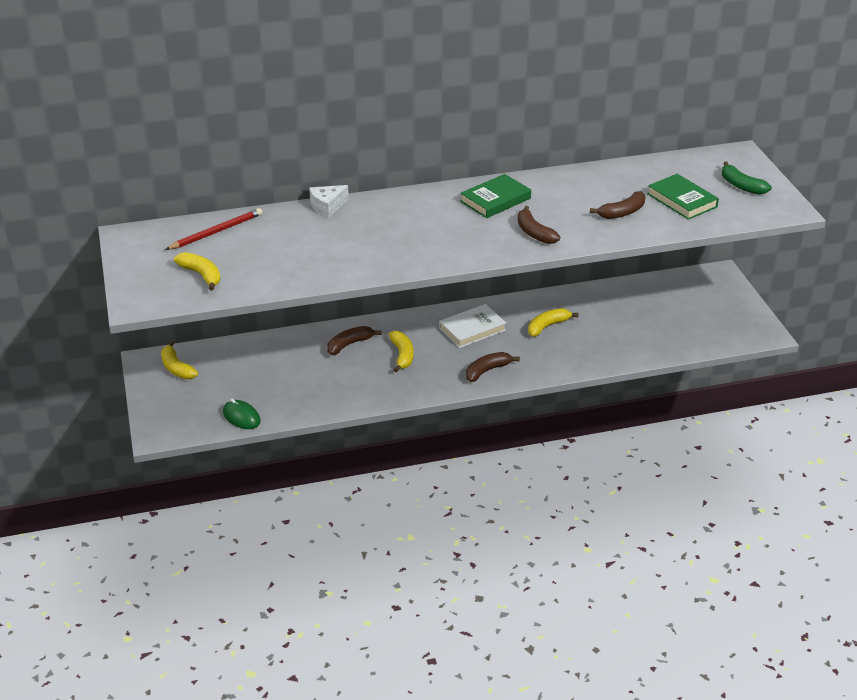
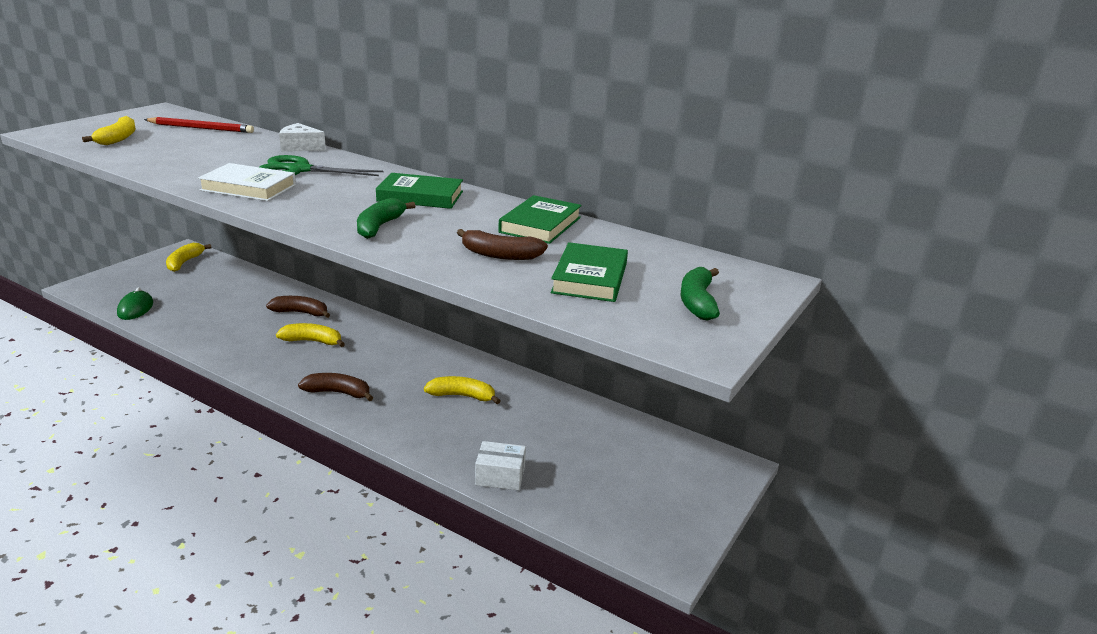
camera: 45 degrees right, 10 degrees down
yellow banana [389,331,413,372] -> yellow banana turned 120 degrees counterclockwise [276,323,345,347]
white book [439,304,506,348] -> white book moved to [198,163,296,201]
brown banana [518,206,560,244] -> green banana [357,198,416,239]
none -> green scissors [259,155,384,176]
none -> white box [475,441,526,490]
none -> green book [498,195,582,244]

